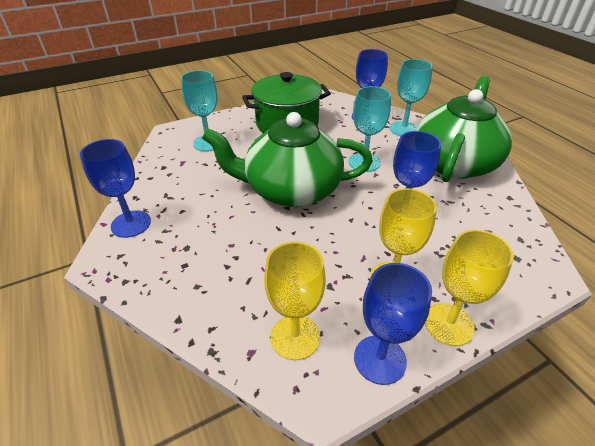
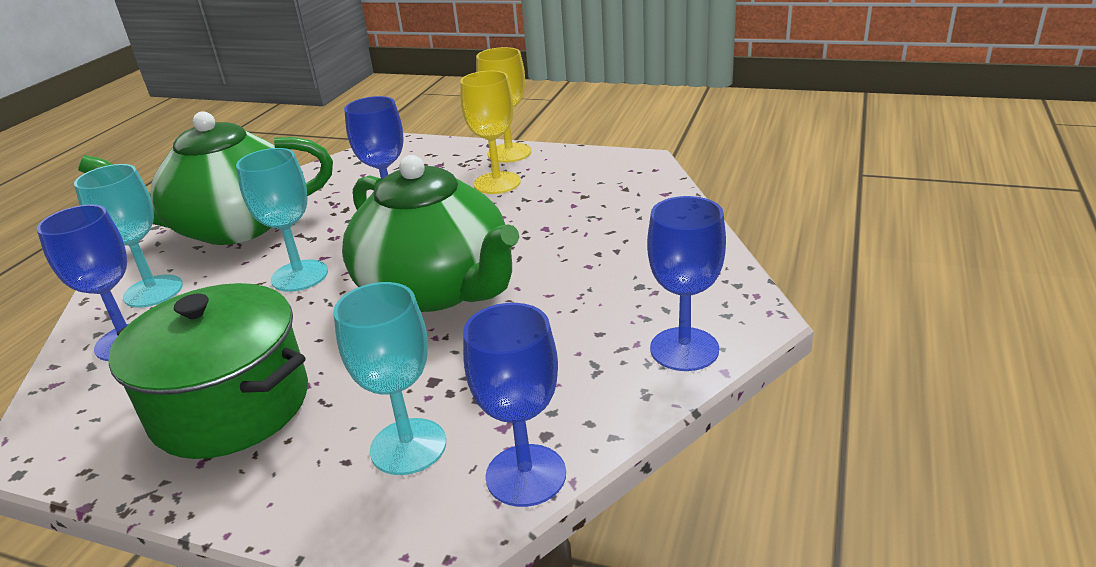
camera: 130 degrees left, 10 degrees down
yellow goblet [264,242,326,360] -> none
blue goblet [354,263,432,385] -> blue goblet moved to [463,303,566,507]

